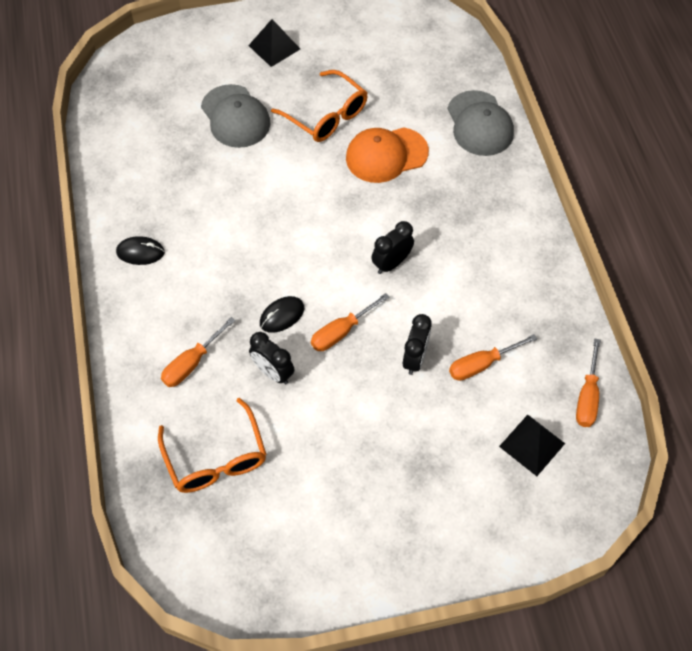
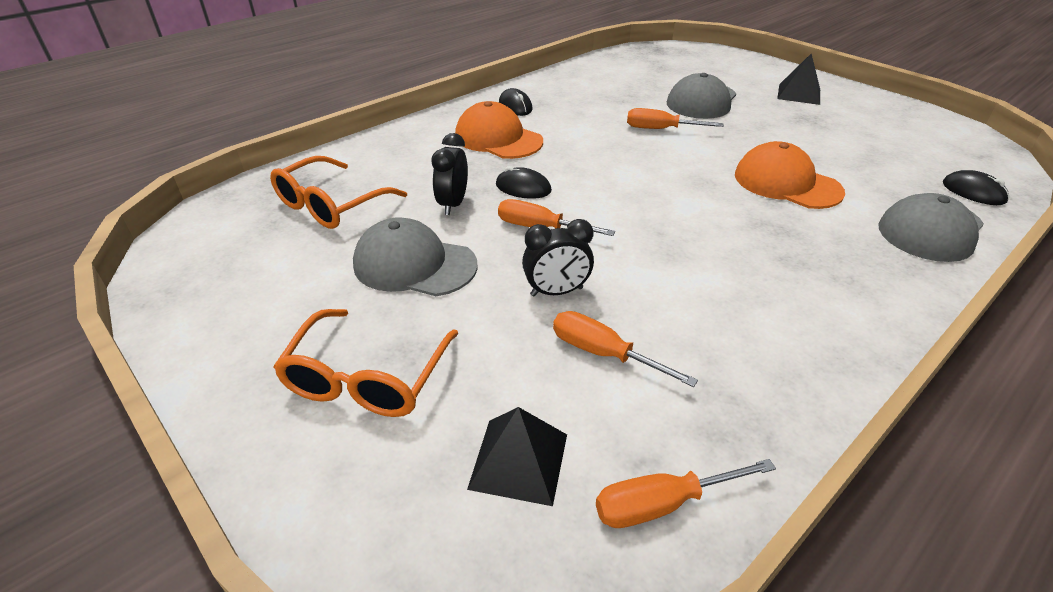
camera: 60 degrees right, 20 degrees down
orange screwdriver [161,317,235,387] -> orange screwdriver moved to [627,108,724,129]
orange glasses [271,70,368,142] -> orange glasses moved to [273,309,458,417]
black clock [372,221,414,274] -> none
none -> grey cap [353,217,478,296]
none -> orange cap [455,101,543,159]
none -> black mouse [943,170,1009,205]

